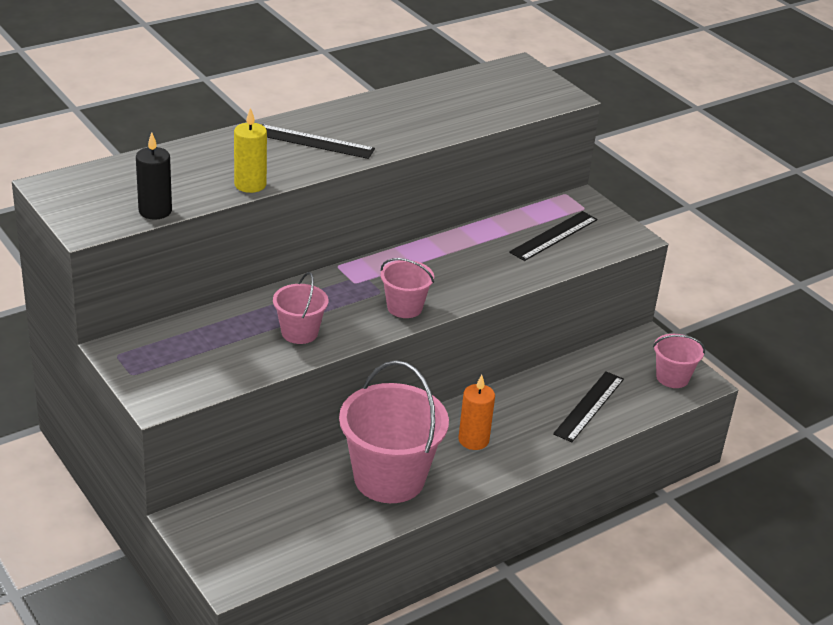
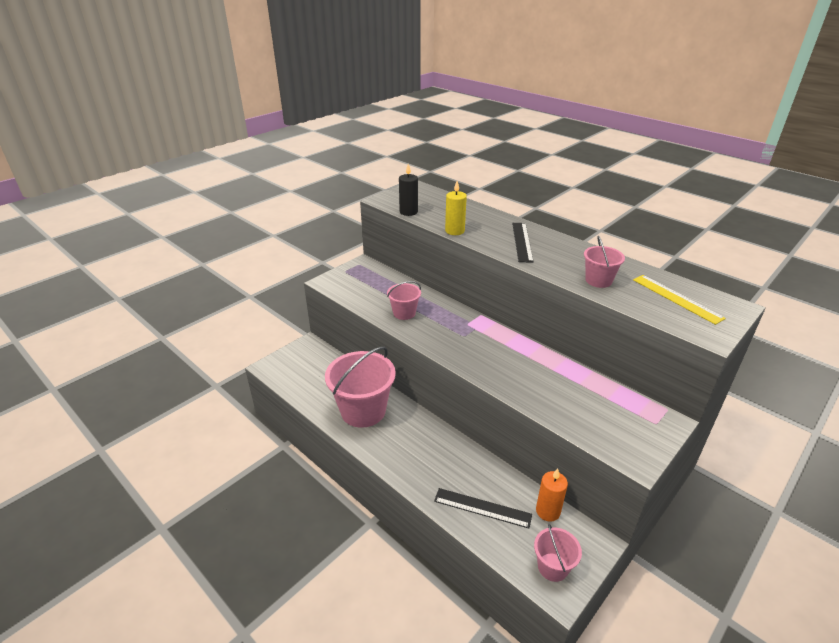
camera: 80 degrees right, 0 degrees up
pink bucket [381,258,434,318] -> pink bucket moved to [584,236,625,288]
orange candle [458,375,495,450] -> orange candle moved to [536,468,568,522]
black ruler [509,211,598,261] -> none
none -> yellow ruler [633,275,726,325]

